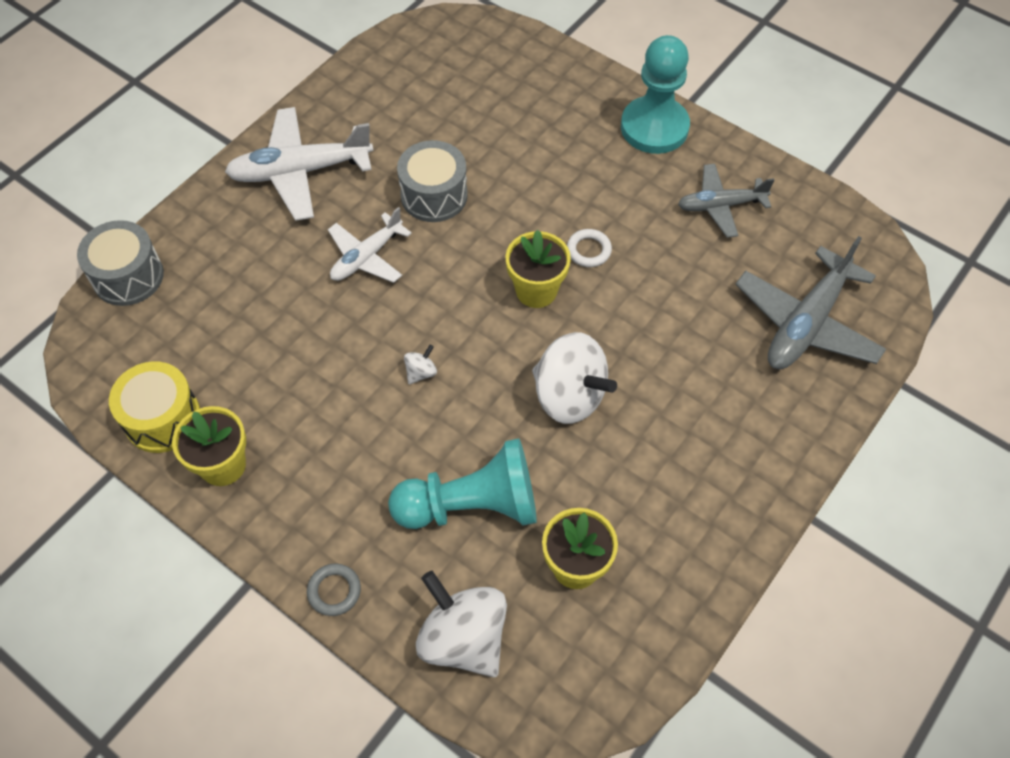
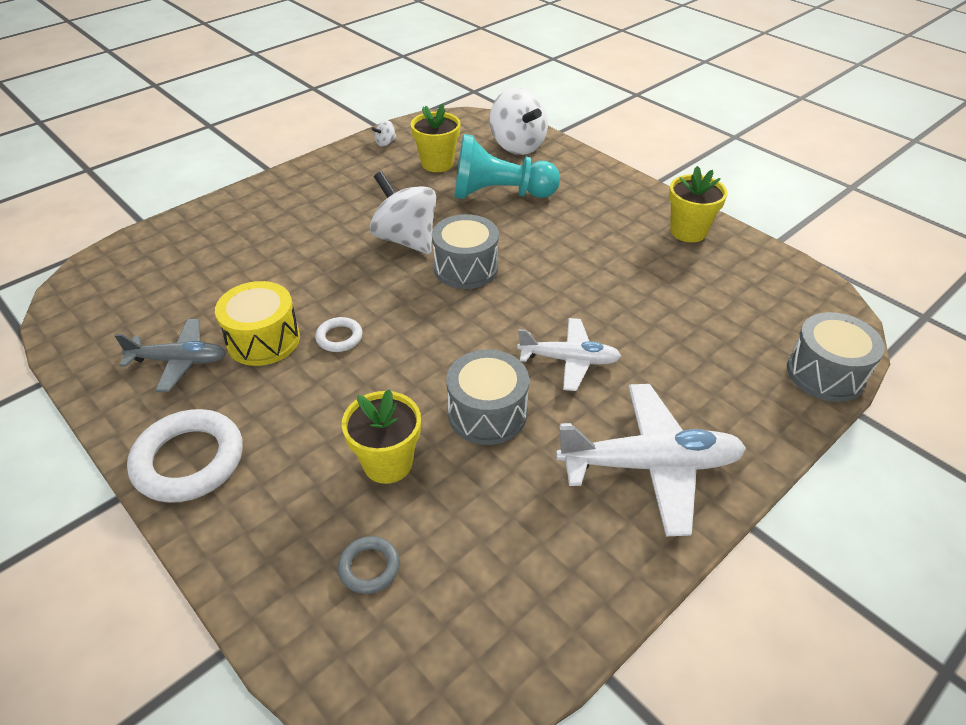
camera: 170 degrees left, 15 degrees down
yellow drum [109,361,200,453] -> yellow drum moved to [215,281,300,366]
grey ring [307,564,361,616] -> grey ring moved to [338,536,400,594]
white plane [328,207,412,283] -> white plane turned 45 degrees clockwise [517,318,621,391]
white spinning top [404,345,437,385] -> white spinning top moved to [372,120,397,147]
yellow flower pot [505,230,571,308] -> yellow flower pot moved to [342,389,421,484]
turquoise pawn [621,35,690,154] -> white ring [127,409,243,503]
grey plane [735,236,886,369] -> none
none -> grey drum [432,214,499,289]

